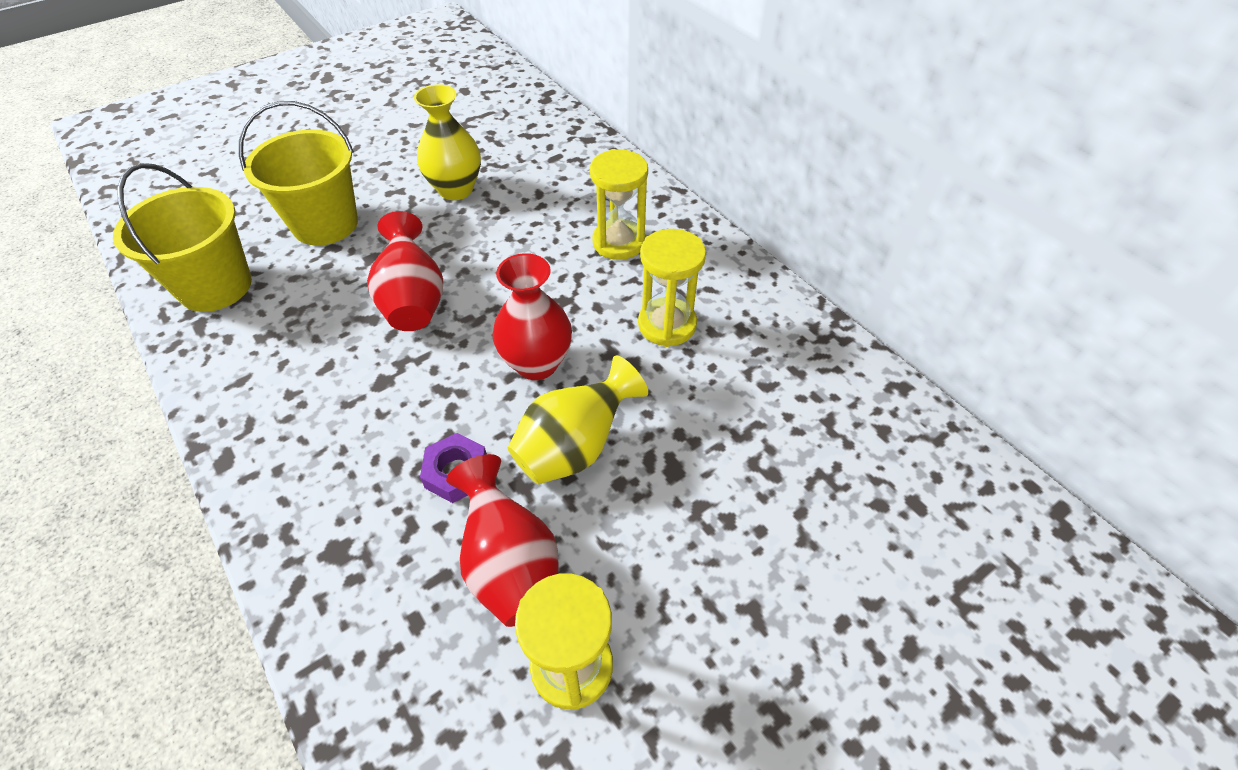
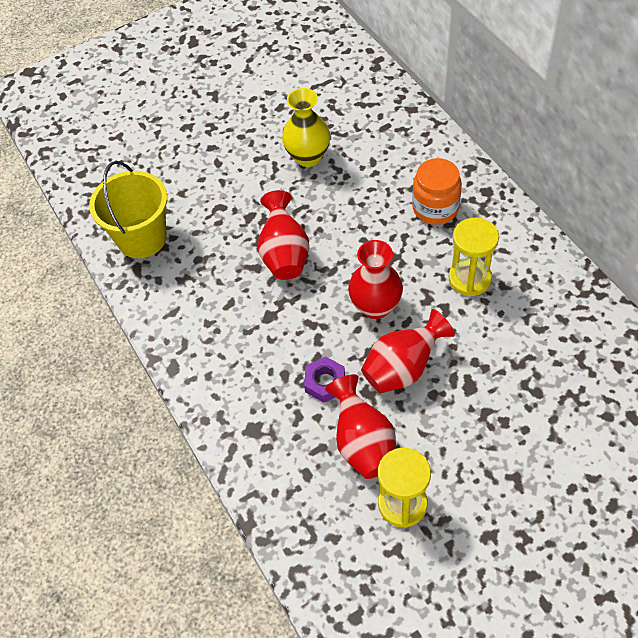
camera: 10 degrees right, 5 degrees up
yellow bucket [239,101,358,245] -> none
yellow vase [507,355,648,485] -> red vase [361,309,455,393]
yellow hourglass [590,149,648,260] -> orange jar [412,158,462,225]

